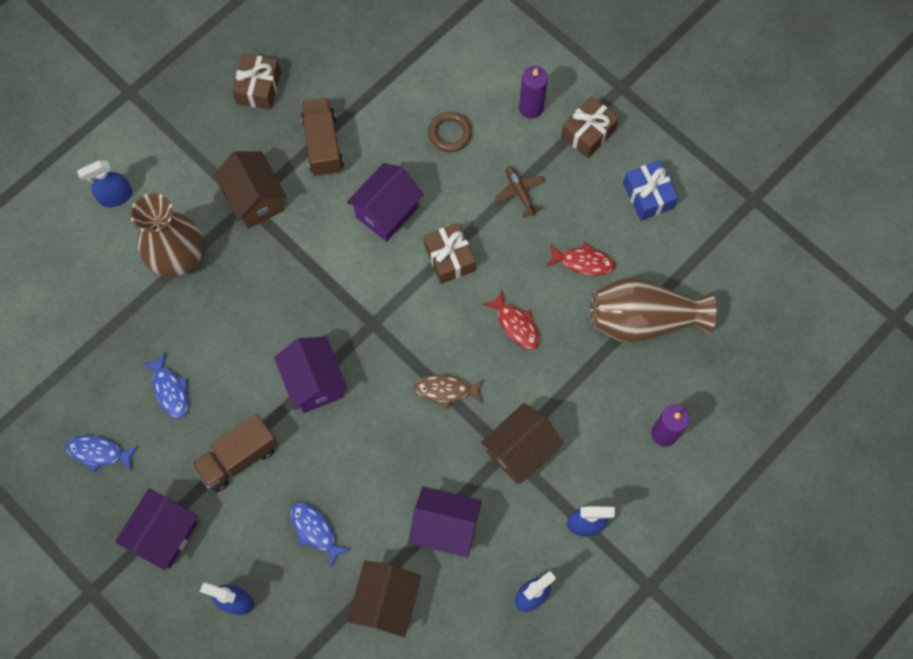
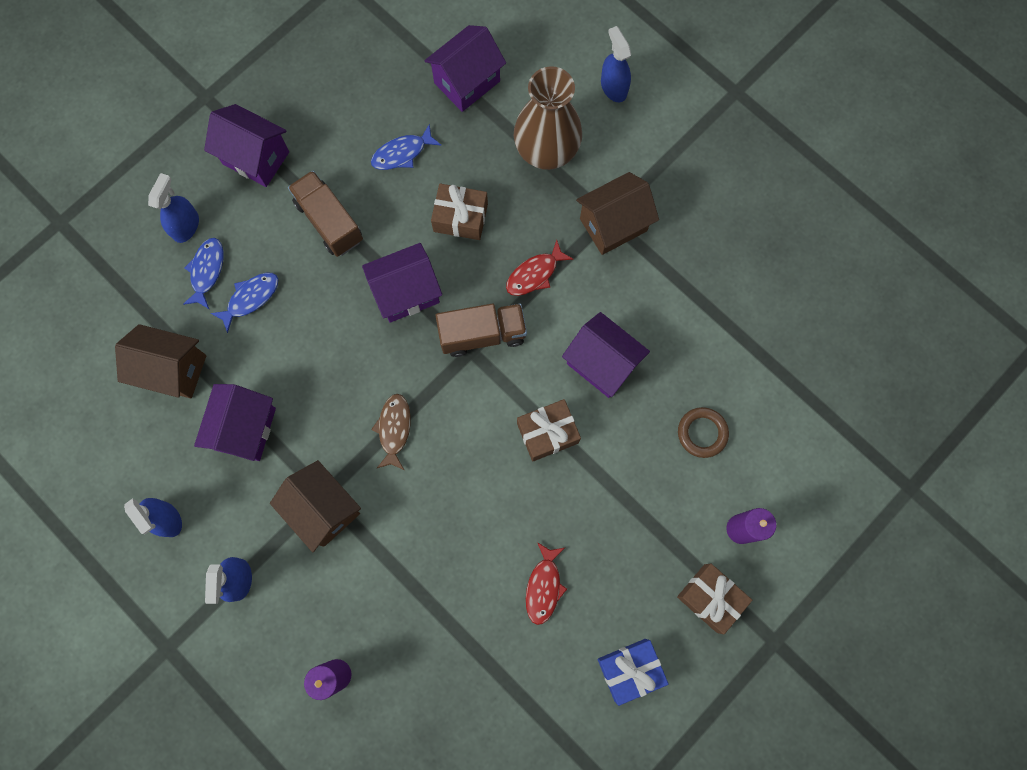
camera: 90 degrees right, 5 degrees up
blue fish [65,435,138,473] -> blue fish moved to [183,238,223,310]
brown gift [232,54,281,110] -> brown gift moved to [431,183,488,240]
brown truck [301,97,344,177] -> brown truck moved to [435,304,527,357]
red fish [483,290,540,349] -> red fish moved to [506,240,574,296]
brown plane [495,166,545,218] -> none
brown vase [590,277,717,343] -> none
none -> purple house [424,25,506,112]

